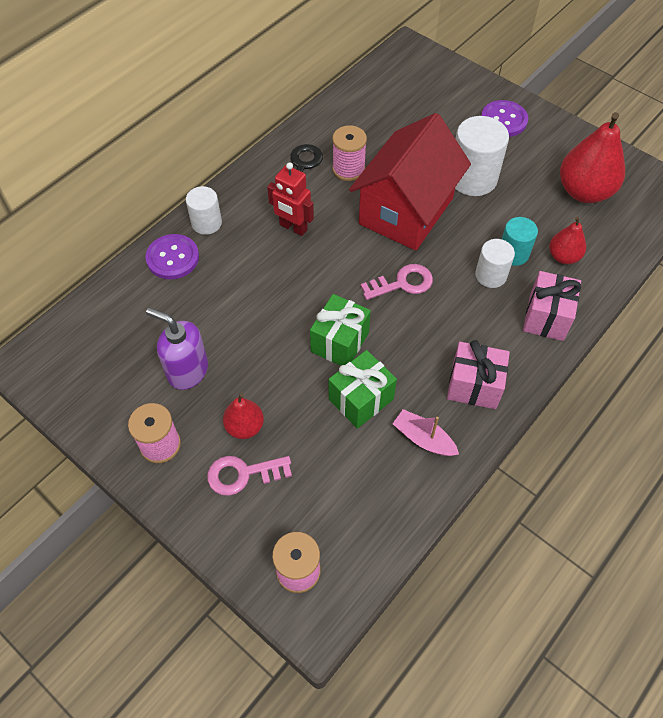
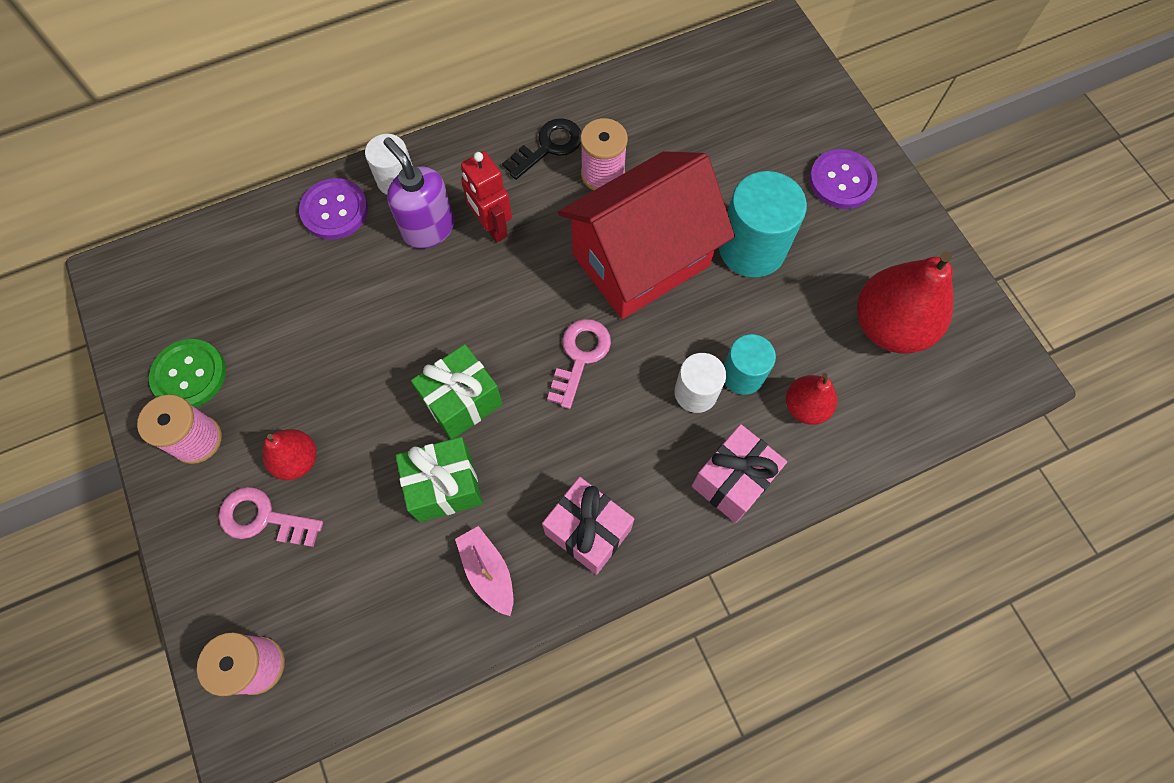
camera: 25 degrees right, 10 degrees up
purple soap dispenser [146,308,208,390] -> purple soap dispenser moved to [383,137,454,249]
pink key [361,264,433,300] -> pink key turned 75 degrees counterclockwise [547,319,611,409]
white cylinder [455,116,509,196] -> turquoise cylinder [719,171,807,278]
none -> green button [149,339,226,407]

